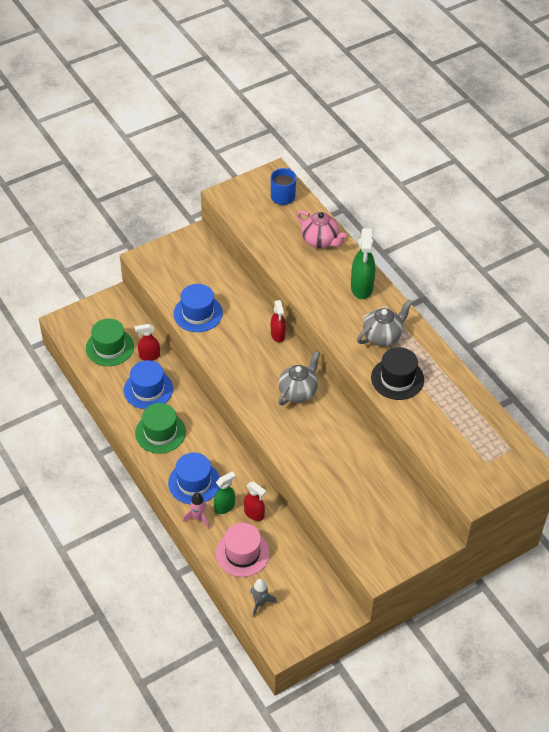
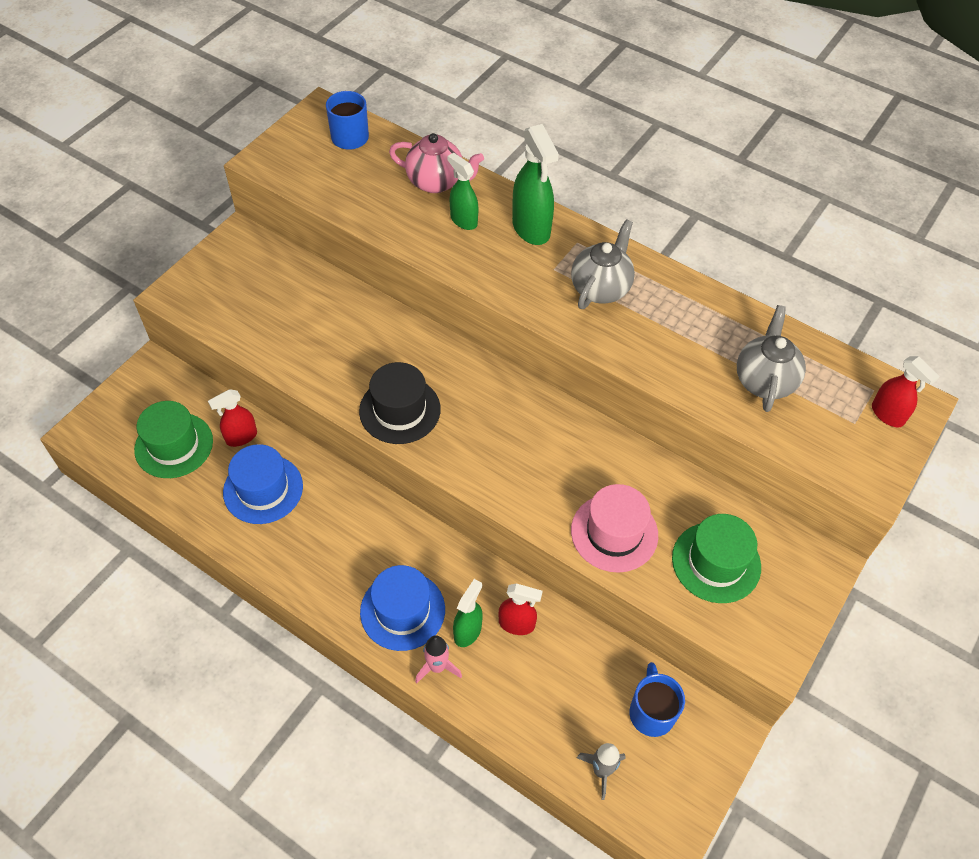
camera: 25 degrees left, 5 degrees up
green hat [135,403,186,453] -> green hat moved to [672,514,761,603]
blue hat [174,284,223,332] -> none
pink hat [216,523,270,577] -> pink hat moved to [571,484,658,573]
red spray bottle [271,300,286,342] -> red spray bottle moved to [872,356,940,427]
grey teapot [278,351,320,405] -> grey teapot moved to [737,305,806,412]
black hat [371,347,424,400] -> black hat moved to [359,362,441,444]
none -> green spray bottle [447,153,478,230]
none -> blue mug [629,662,685,737]

